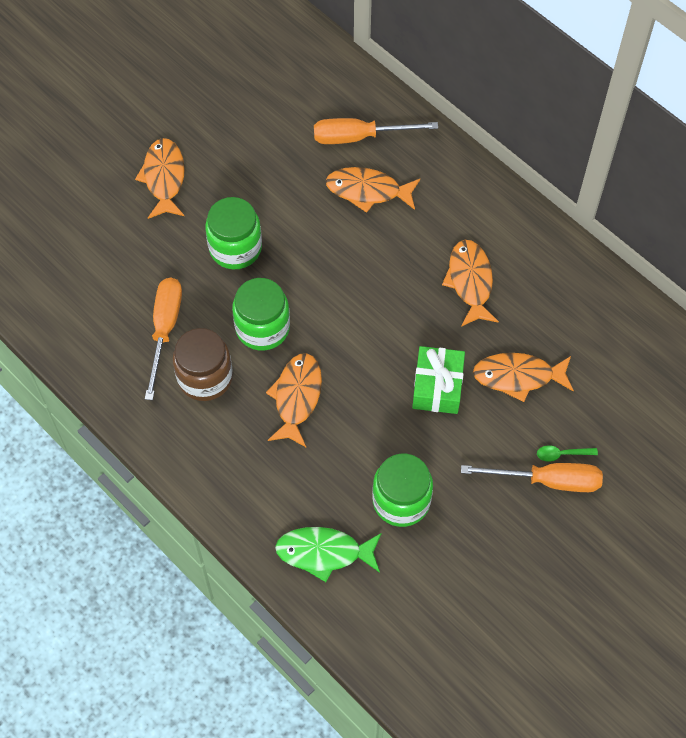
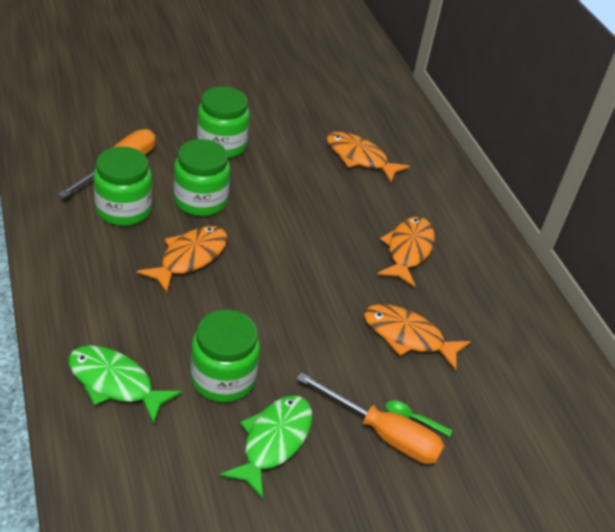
camera: 20 degrees right, 20 degrees down
orange fish [135,138,185,219] -> none
brown jar [173,328,233,401] -> green jar [93,147,152,226]
orange screwdriver [314,118,438,144] -> none
green gift [412,346,465,414] -> none
none -> green fish [220,395,312,499]

